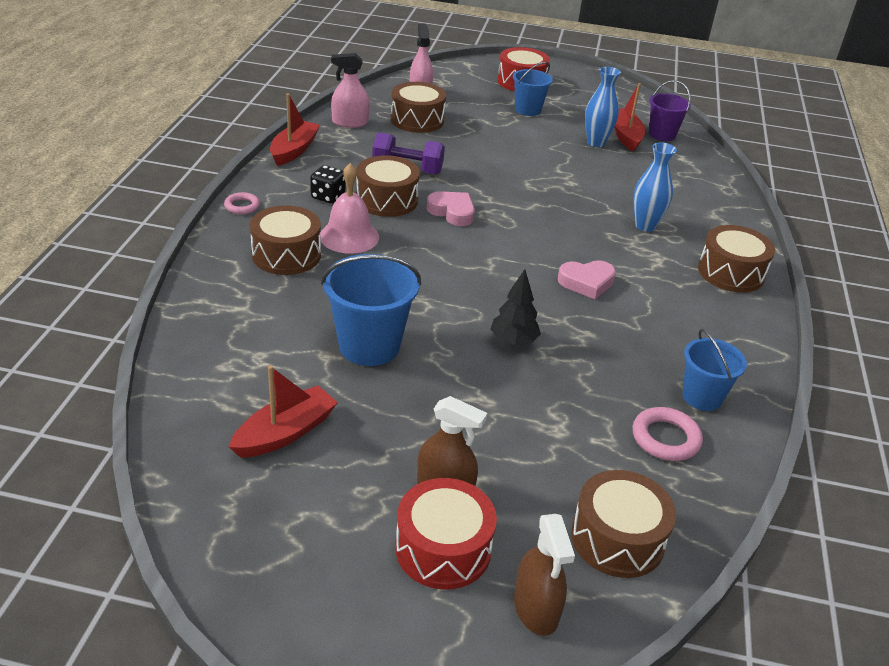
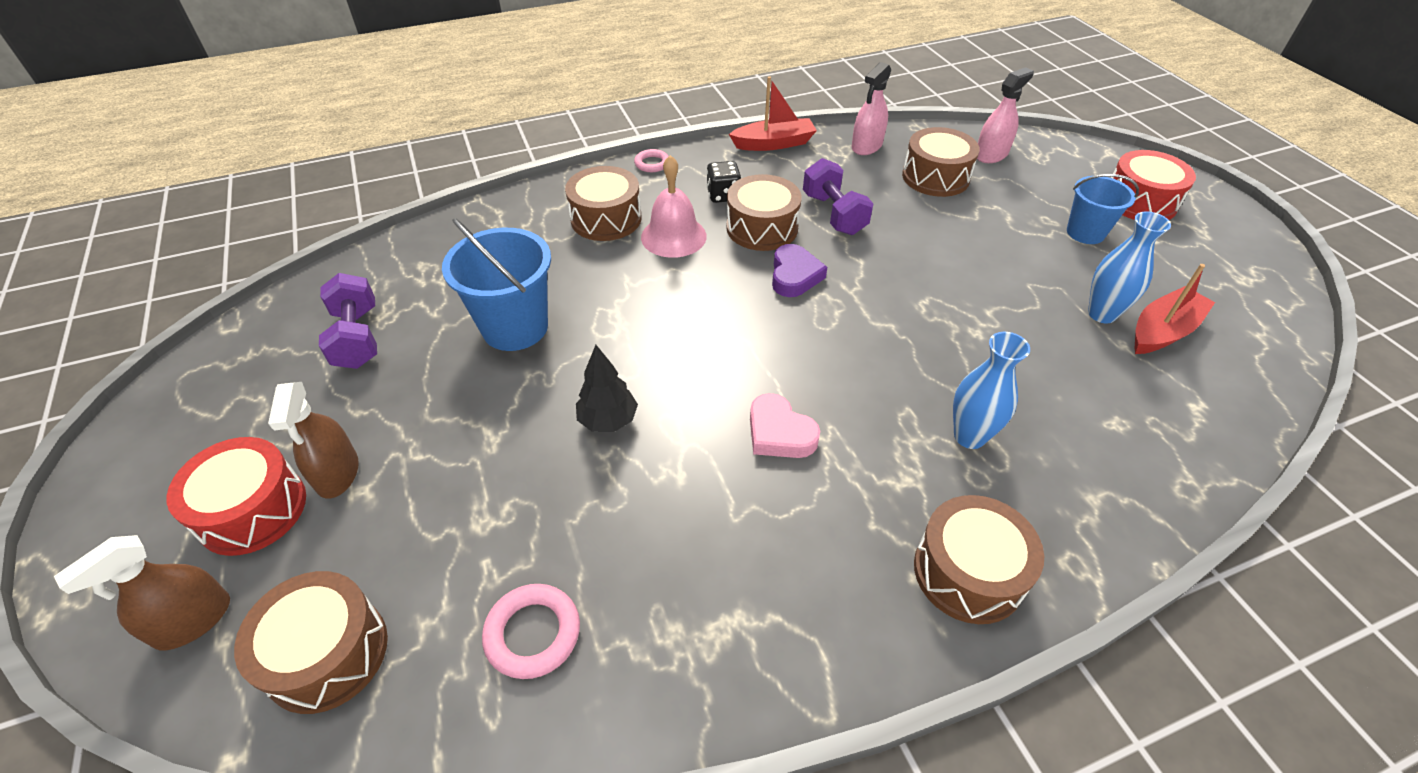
camera: 60 degrees right, 10 degrees up
red boat [229,365,338,458] -> purple dumbbell [319,273,377,369]
pink spray bottle [331,53,370,128] -> pink spray bottle turned 105 degrees counterclockwise [852,62,891,155]
pink heart [427,191,475,226] -> purple heart [772,244,827,297]
purple bucket [649,80,691,141] -> none
blue bucket [682,329,747,411] -> none

